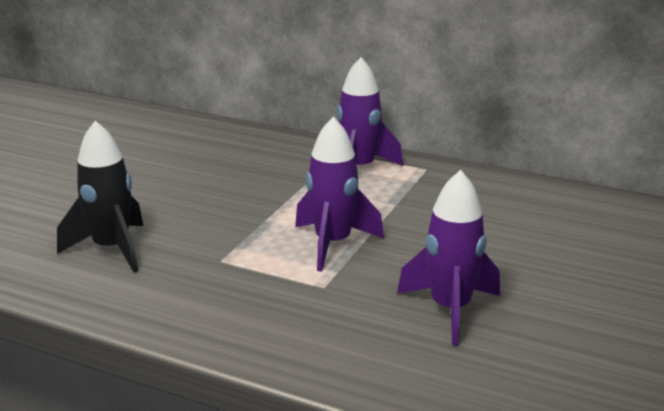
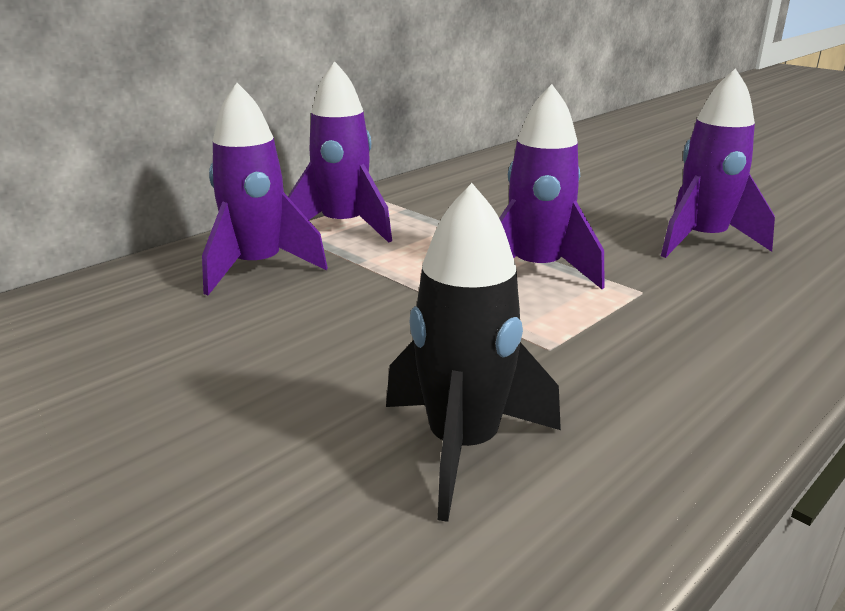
camera: 70 degrees left, 0 degrees up
none -> purple rocket [202,83,328,295]

